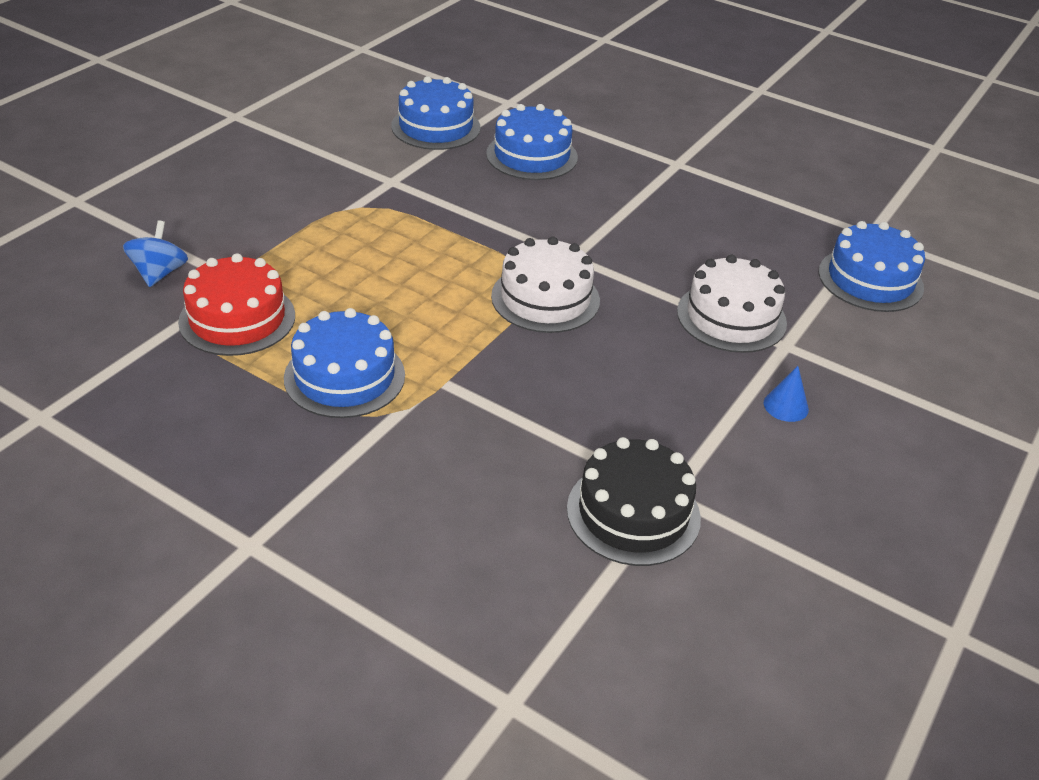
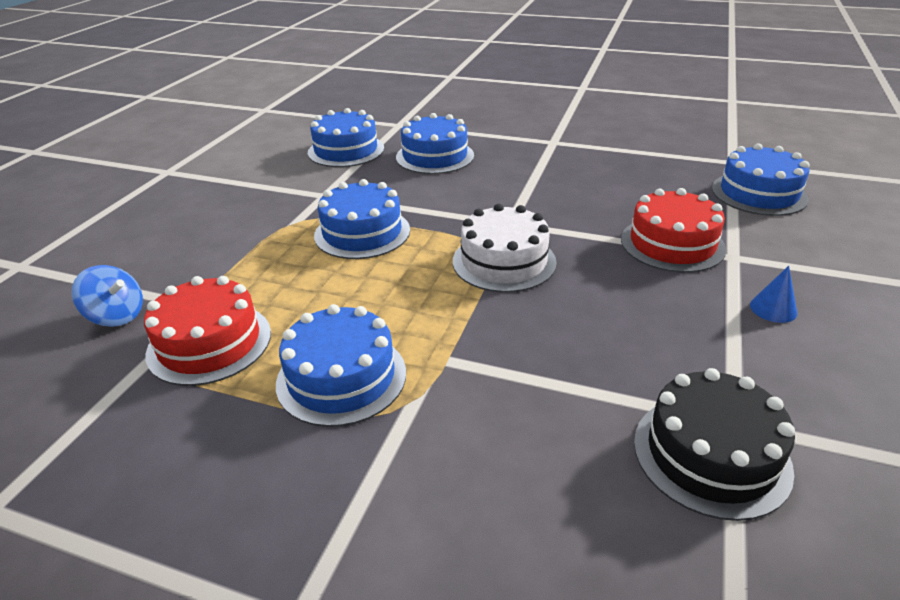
camera: 10 degrees left, 5 degrees down
blue spinning top [123,220,188,287] -> blue spinning top turned 120 degrees clockwise [72,265,143,327]
white cake [677,255,787,353] -> red cake [621,188,726,273]
none -> blue cake [314,179,410,259]

